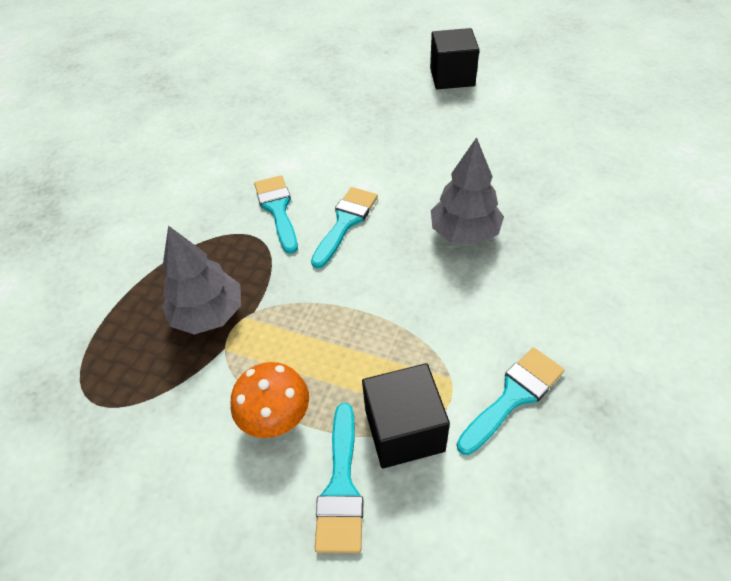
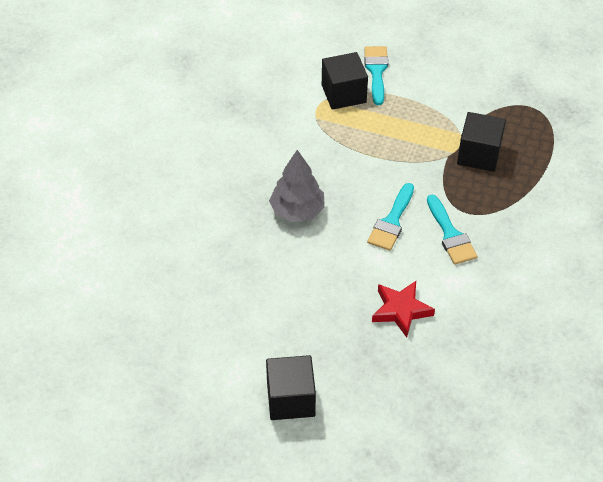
camera: 175 degrees right, 0 degrees up
grey tree [162,225,241,334] -> black cube [457,112,506,172]
orange mushroom [230,362,309,438] -> none
turquoise brush [457,347,564,455] -> none
none -> red star [372,281,435,337]

